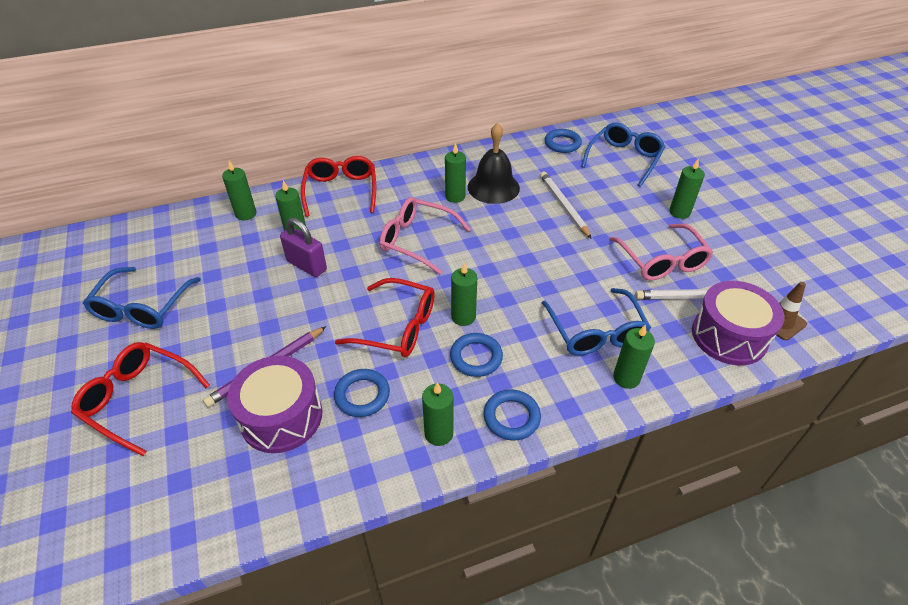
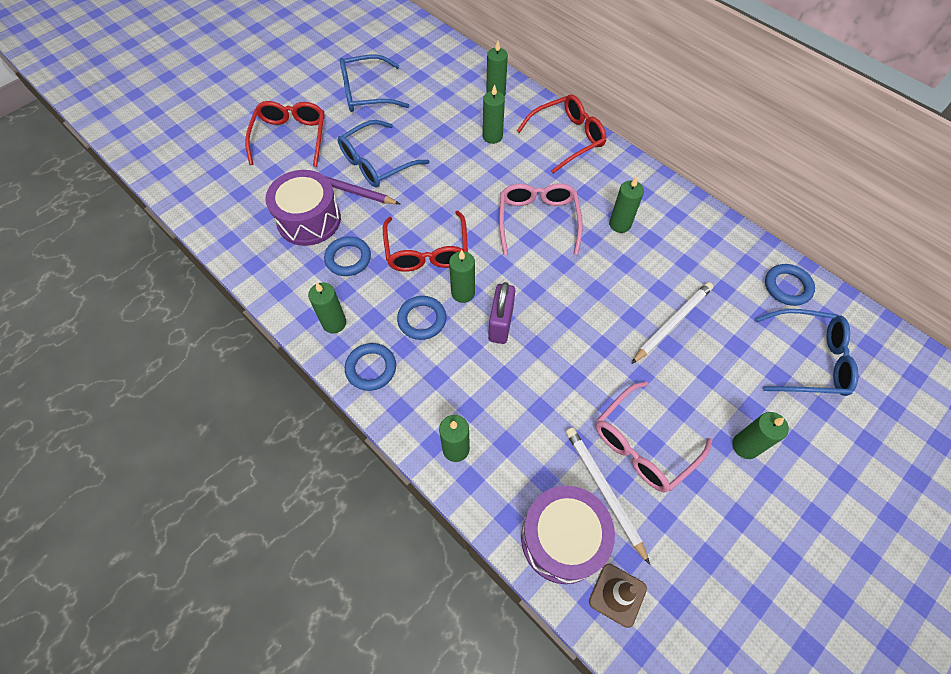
camera: 65 degrees right, 15 degrees up
purple padlock [280,218,327,277] -> purple padlock moved to [488,282,515,344]
black bell [468,123,520,204] -> none
blue glasses [542,288,651,356] -> blue glasses moved to [338,120,429,187]

